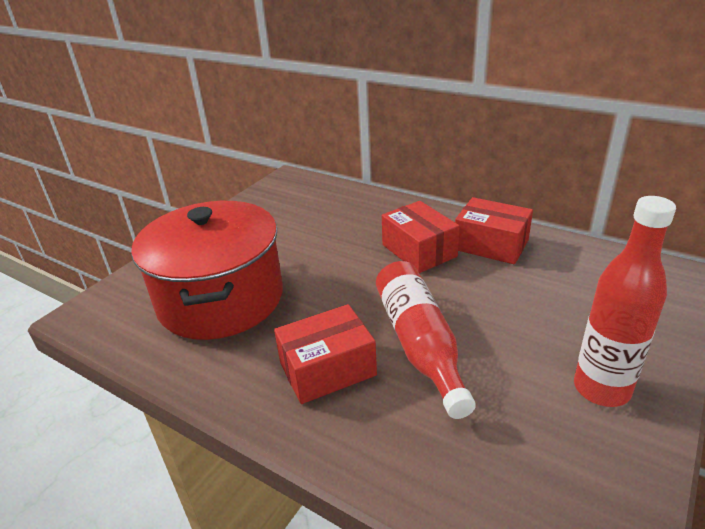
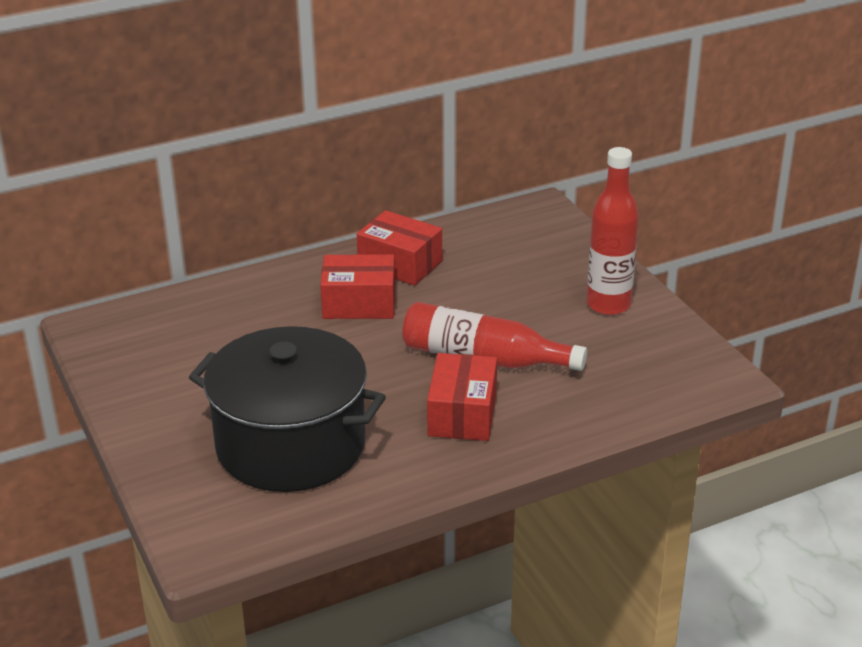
camera: 60 degrees left, 0 degrees up
red pot [131,201,283,340] -> black pot [189,326,386,492]
red box [455,197,533,264] -> red box turned 60 degrees clockwise [357,210,442,285]

